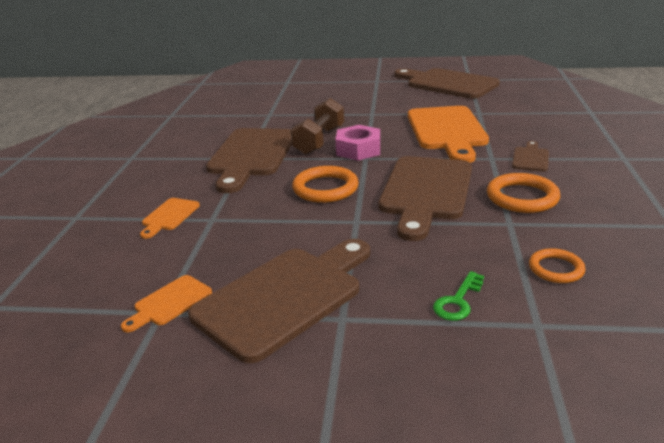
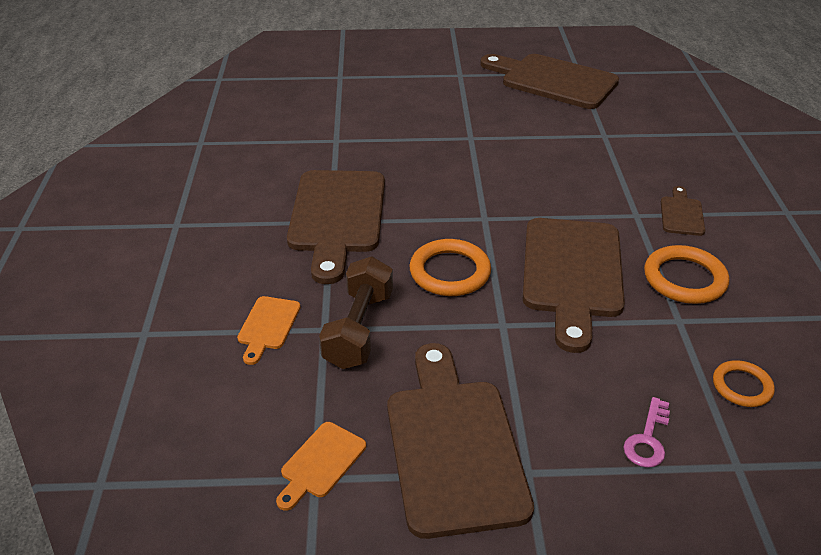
camera: 10 degrees left, 10 degrees up
brown cutting board [188,239,370,363] -> brown cutting board turned 45 degrees counterclockwise [387,343,534,539]
brown dumbbell [291,98,344,155] -> brown dumbbell moved to [319,257,393,369]
pink nut [335,125,380,161] -> none
orange cutting board [408,106,489,163] -> none
green key [433,271,484,321] -> pink key [623,397,670,468]

